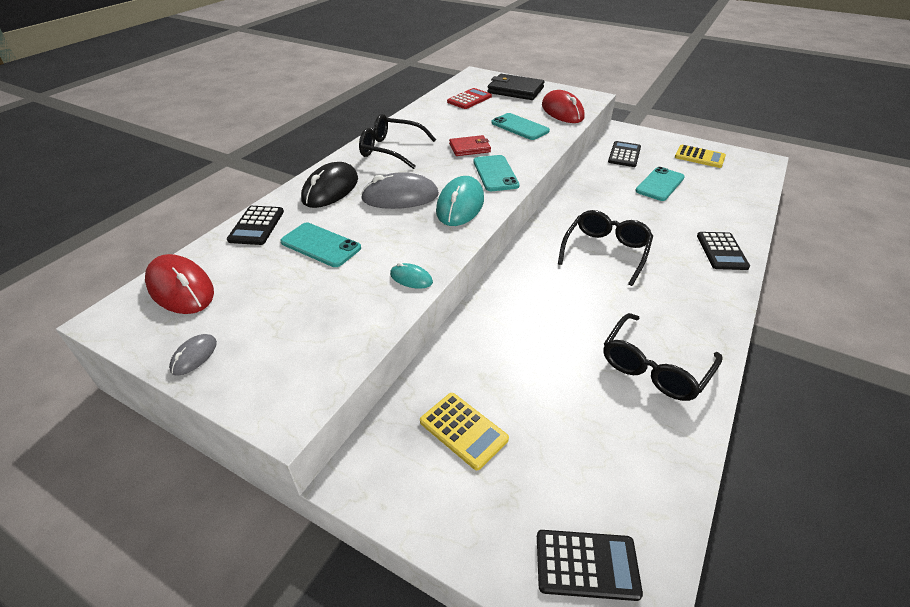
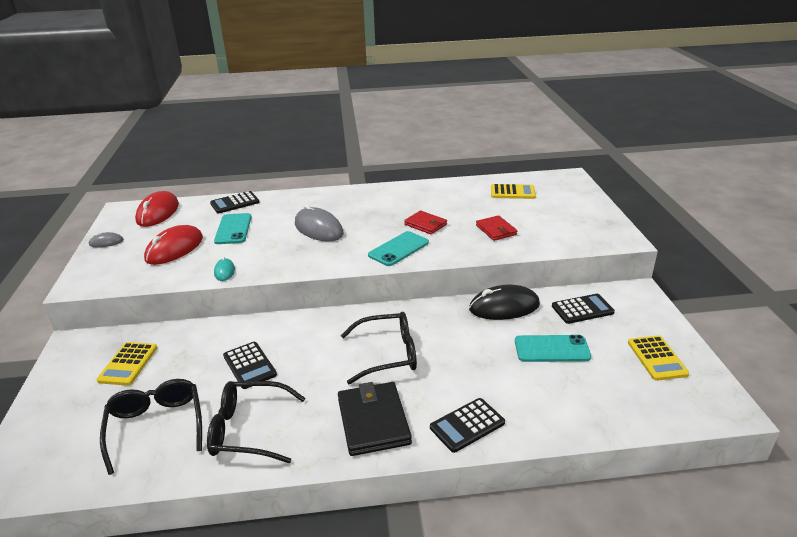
camera: 55 degrees right, 10 degrees down
black mouse [301,162,358,208] -> black mouse moved to [469,285,540,320]
black glasses [359,114,436,169] -> black glasses moved to [100,379,202,475]
turquoise mouse [436,176,484,226] -> none
red calculator [447,88,492,109] -> yellow calculator [491,184,536,199]
black wallet [487,74,545,100] -> black wallet moved to [338,382,412,456]
turquoise phone [491,113,550,140] -> red wallet [476,215,517,241]
black calculator [537,530,643,601] -> black calculator moved to [223,342,277,389]
red mouse [542,90,585,123] -> red mouse moved to [144,225,203,265]

